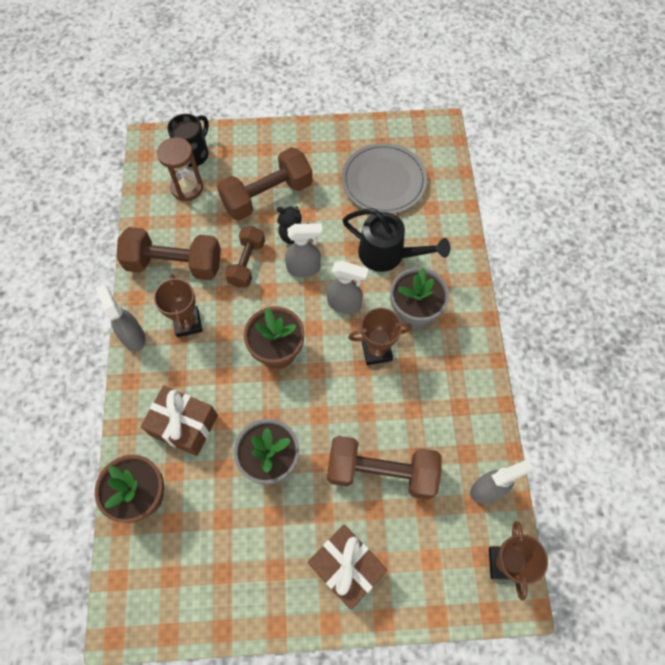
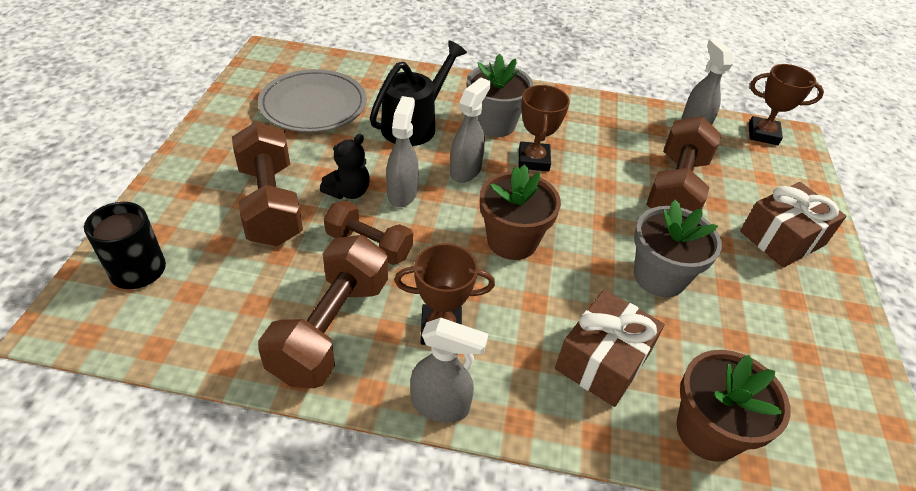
camera: 80 degrees left, 20 degrees down
grey spray bottle [96,285,145,352] -> grey spray bottle turned 150 degrees counterclockwise [411,318,488,423]
brown hourglass [157,137,203,201] -> none

